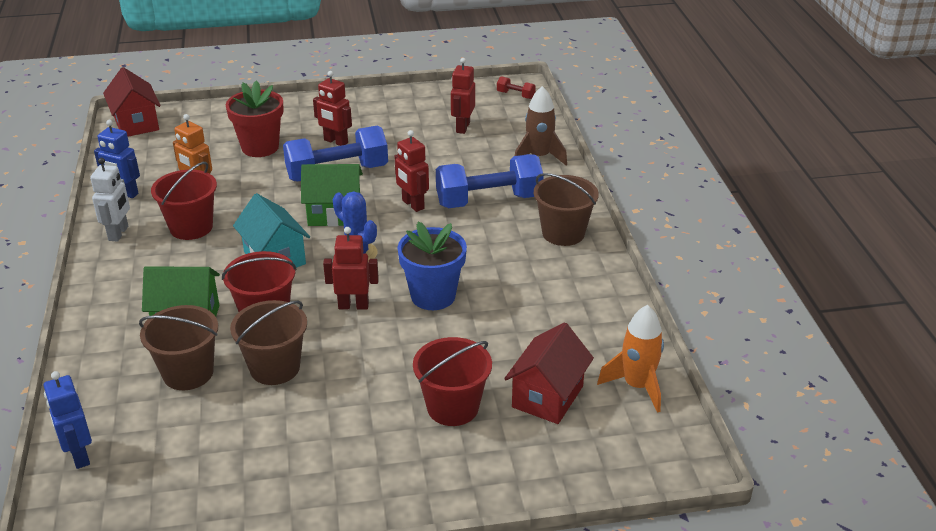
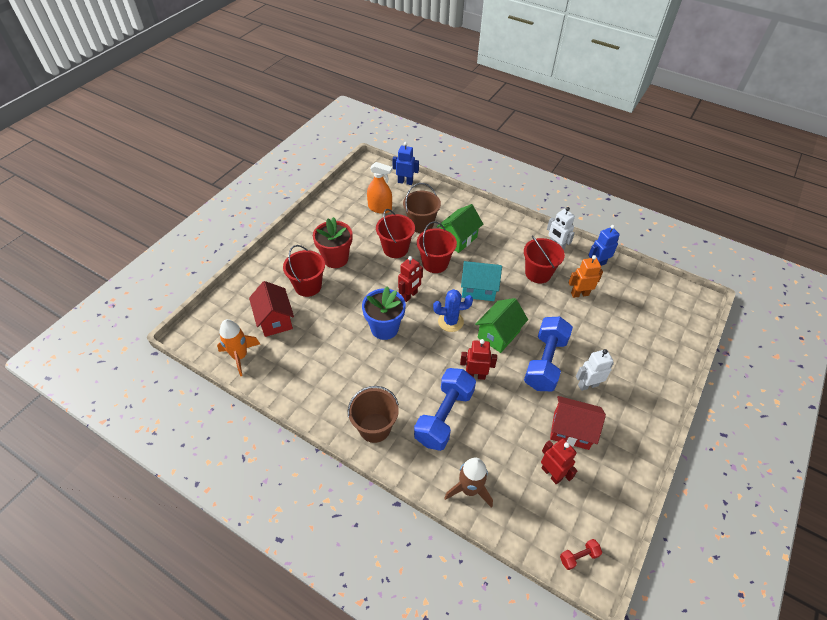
camera: 130 degrees right, 15 degrees up
red house [103,67,161,137] -> red house moved to [550,396,606,450]
red flower pot [226,80,284,157] -> red flower pot moved to [313,217,352,268]
brown bucket [230,300,307,385] -> red bucket [376,209,415,258]
red robot [313,71,352,146] -> white robot [576,349,614,391]
none -> orange spray bottle [367,162,392,214]

